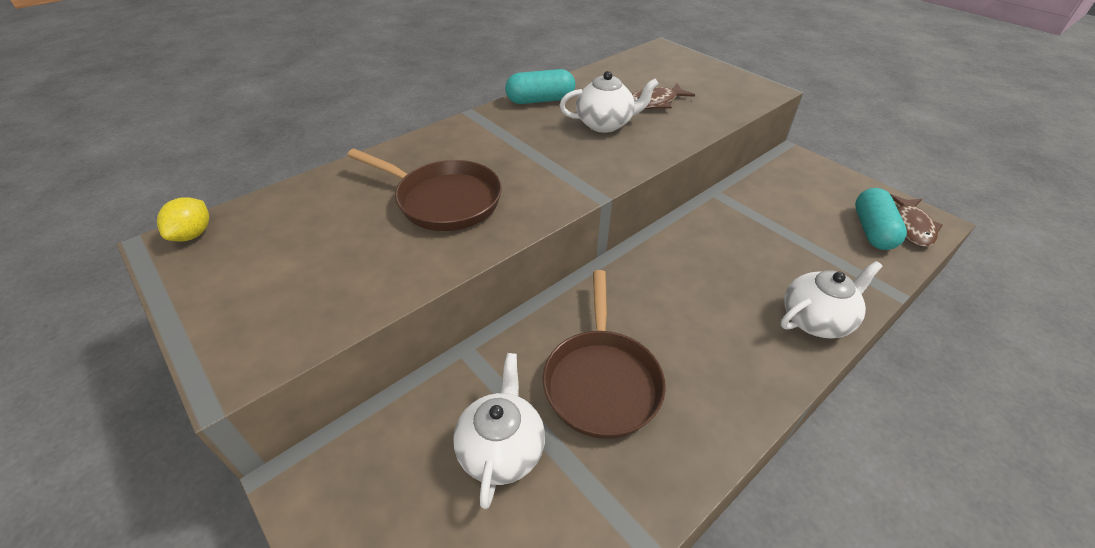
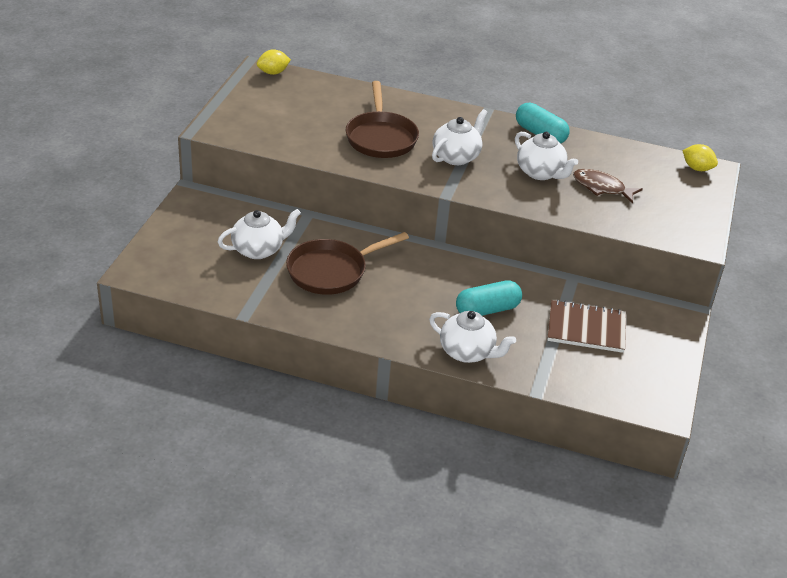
camera: 55 degrees right, 5 degrees down
turquoise capsule [855,188,907,250] -> turquoise capsule moved to [456,280,522,316]
brown fish [890,194,943,247] -> none
none -> white teapot [432,109,488,165]
none -> brown notebook [547,300,626,353]
none -> yellow lemon [682,144,718,171]

